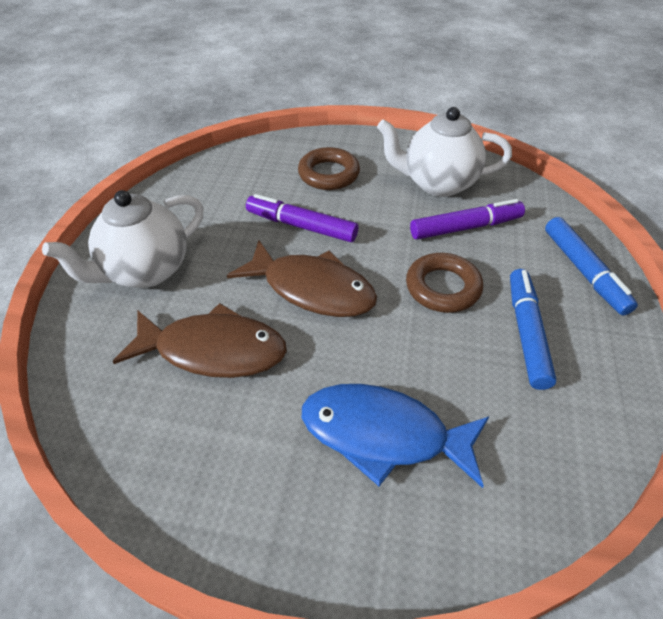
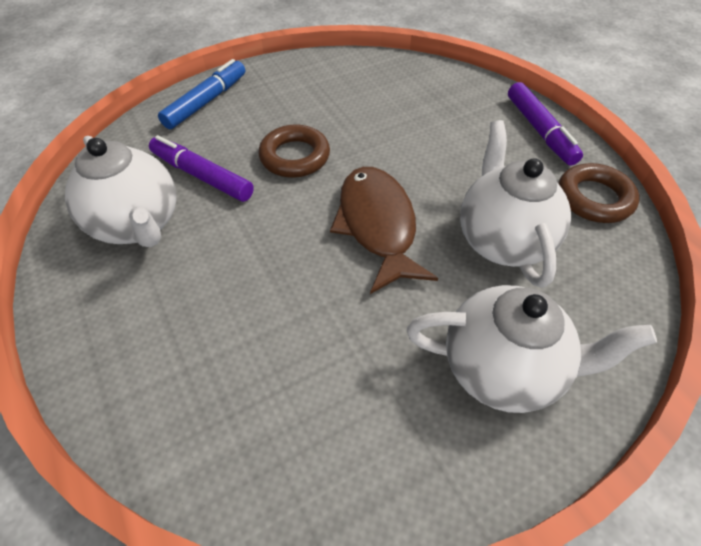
camera: 130 degrees left, 5 degrees up
brown fish [112,303,287,378] -> white teapot [460,120,571,288]
purple marker [246,194,358,242] -> purple marker moved to [508,82,583,165]
brown ring [298,147,360,190] -> brown ring moved to [559,163,640,223]
blue fish [302,384,489,488] -> none
blue marker [510,269,557,390] -> none

